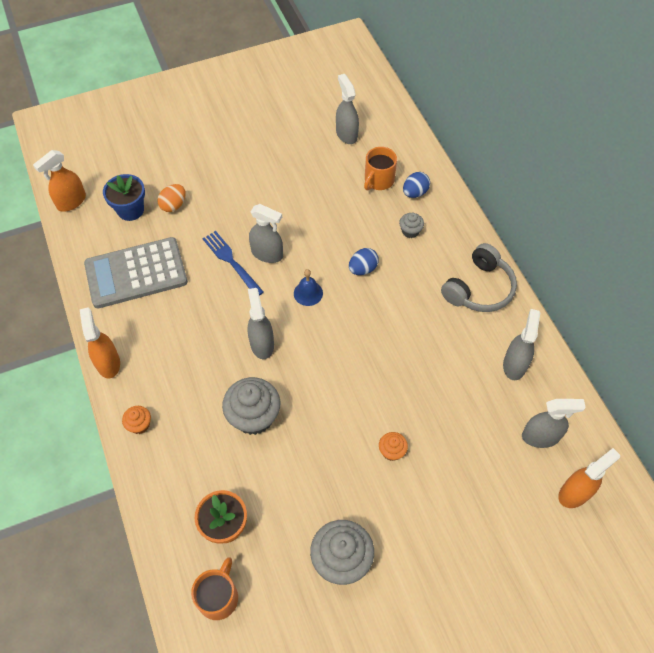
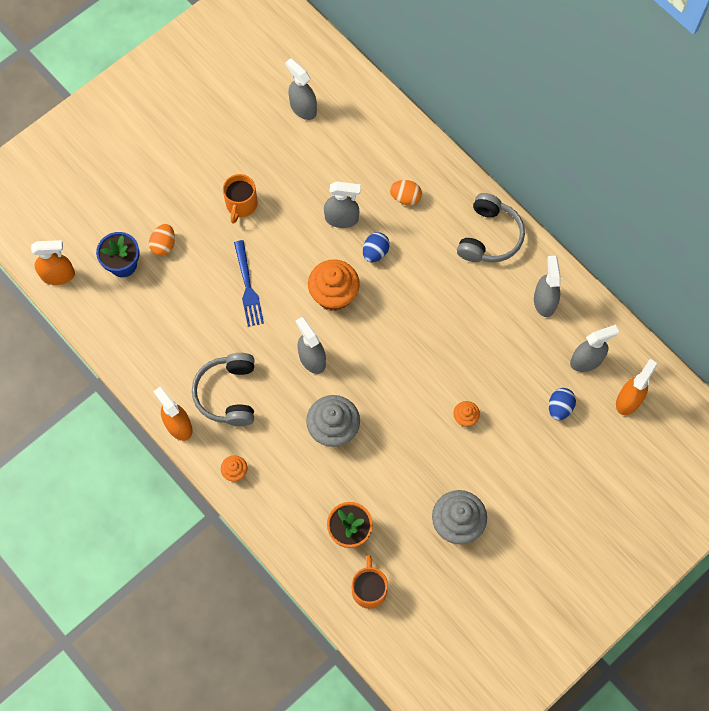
camera: 20 degrees left, 10 degrees up
orange spray bottle [33,150,86,212] -> orange spray bottle turned 120 degrees counterclockwise [31,240,75,285]
grey calculator [84,237,188,309] -> none
blue fork [202,231,264,296] -> blue fork turned 135 degrees counterclockwise [234,240,264,326]
grey spray bottle [249,204,283,263] -> grey spray bottle moved to [324,182,361,228]
blue bell [294,269,323,306] -> orange cupcake [308,259,360,311]
orange mug [364,147,397,190] -> orange mug moved to [223,174,258,224]
grey cupcake [399,213,424,238] -> orange egg [390,180,422,205]
blue egg [403,172,430,198] -> blue egg moved to [549,388,576,420]
none -> grey headphones [192,353,255,426]

